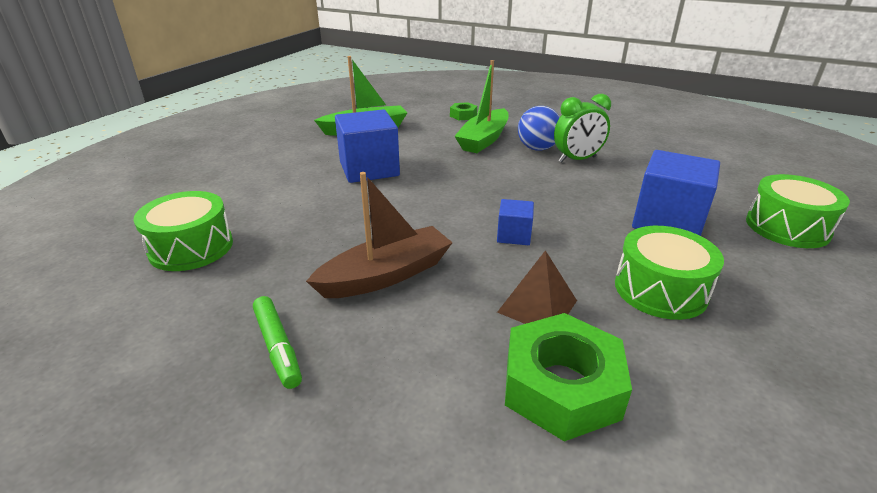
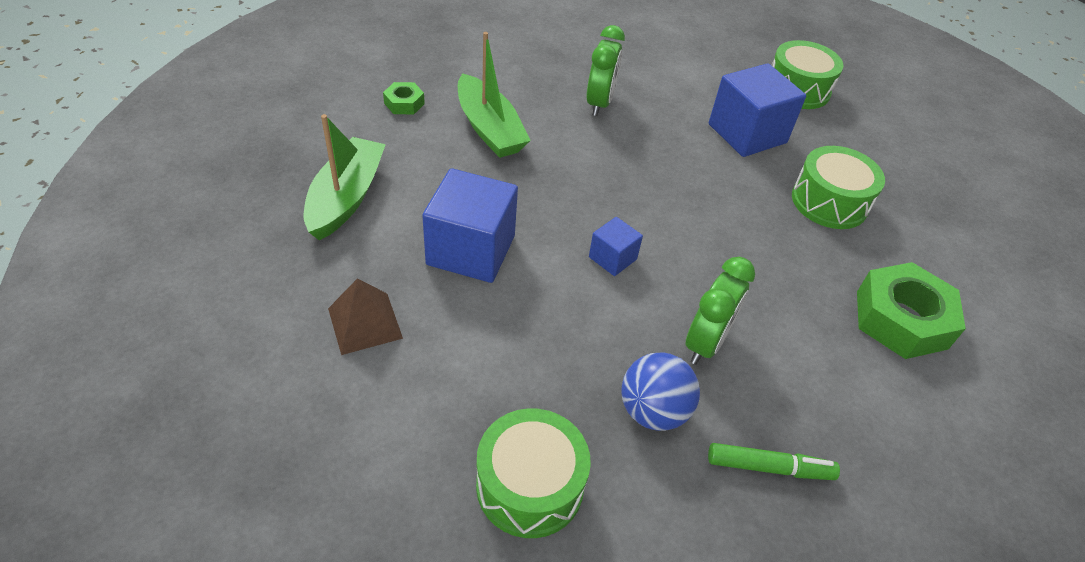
camera: 60 degrees left, 15 degrees up
brown boat [306,172,453,298] -> green clock [685,257,755,365]
blue cube [497,199,534,245] -> blue cube moved to [589,217,643,276]
brown pyramid [497,250,577,324] -> brown pyramid moved to [328,278,403,355]
blue ball [518,106,560,151] -> blue ball moved to [621,352,700,431]

